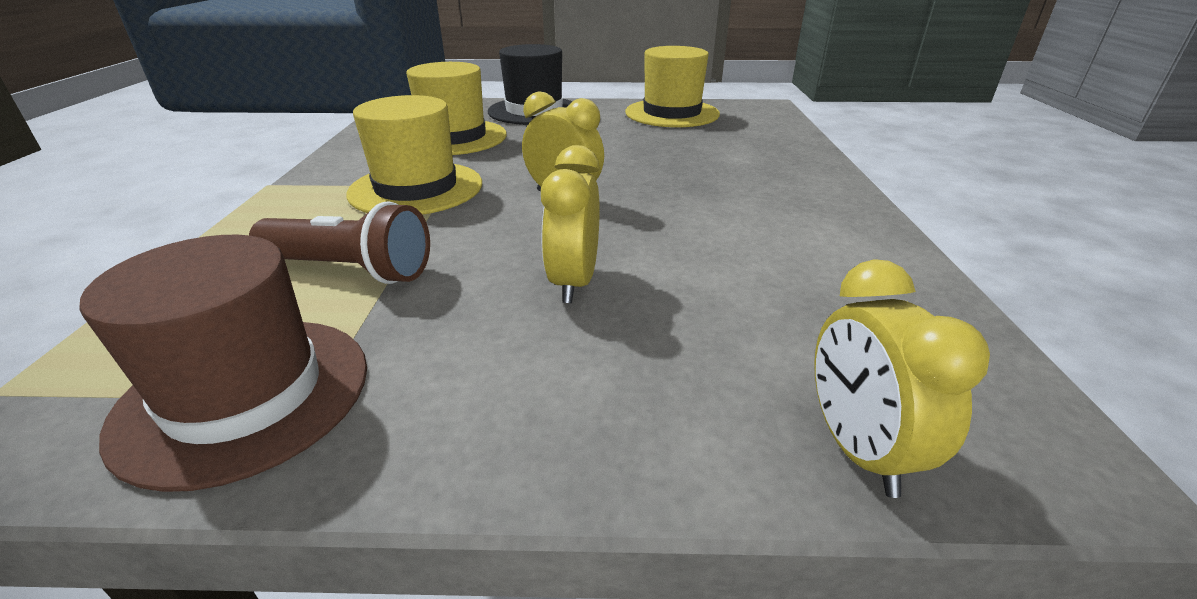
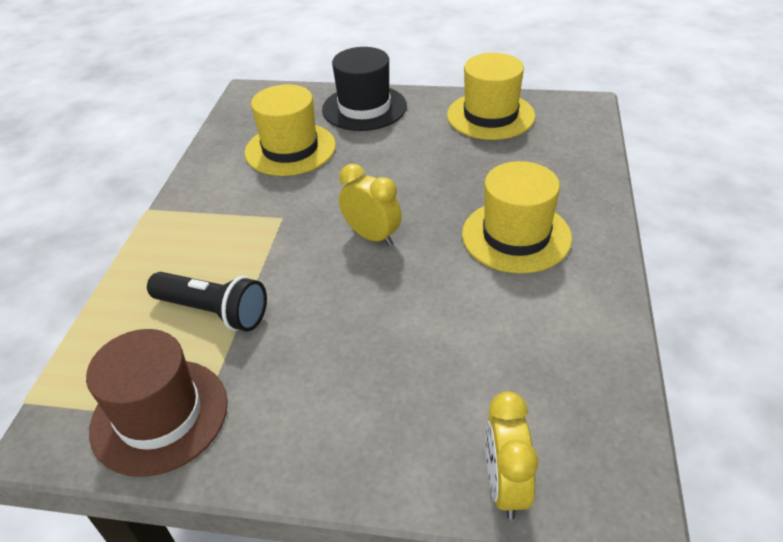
camera: 10 degrees right, 10 degrees up
brown flashlight [249,201,430,284] -> black flashlight [147,272,267,331]
yellow hat [346,95,482,215] -> yellow hat moved to [462,161,572,274]
yellow clock [541,145,600,303] -> none

